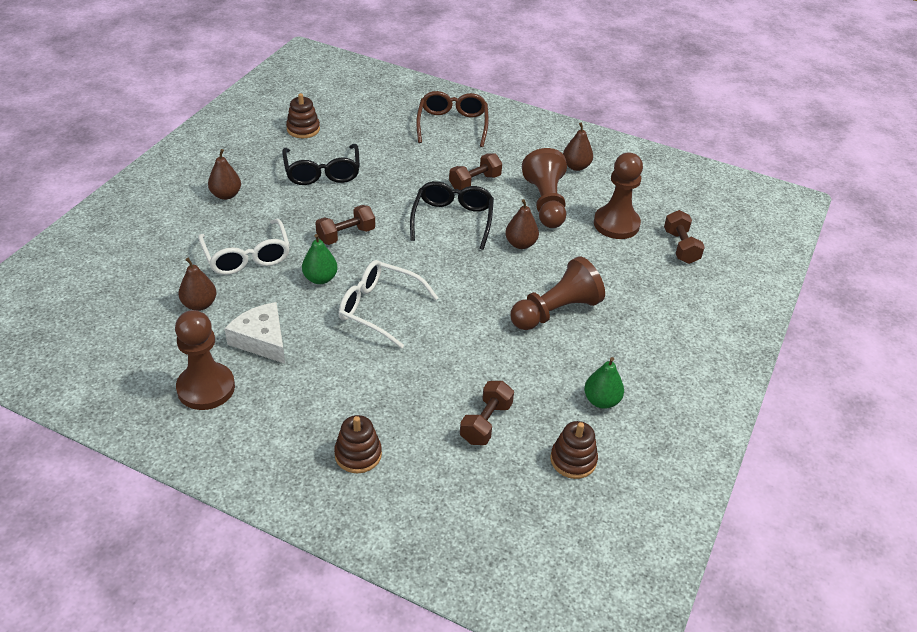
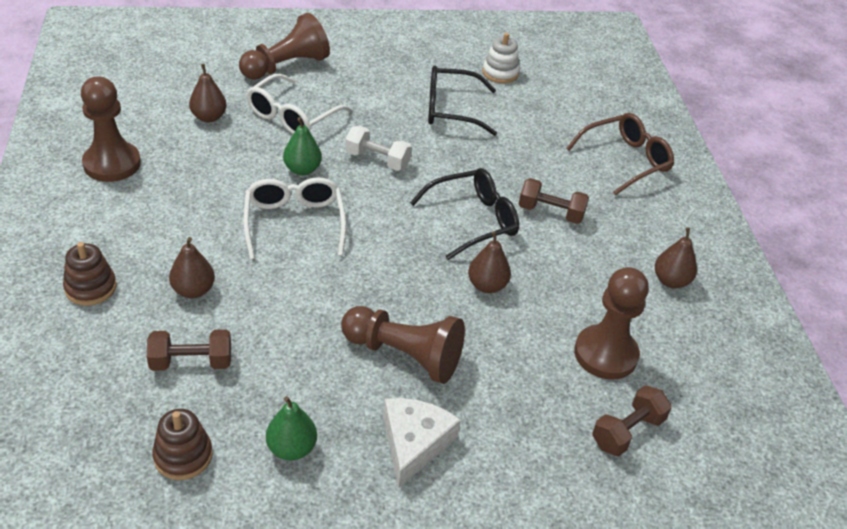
camera: 55 degrees right, 0 degrees up
brown pear [208,149,241,200] -> brown pear moved to [169,237,215,298]
white cheese [224,302,285,364] -> white cheese moved to [383,398,461,488]
black glasses [282,144,360,185] -> black glasses turned 45 degrees clockwise [428,66,497,136]
brown stacking toy [286,93,320,138] -> white stacking toy [482,33,520,83]
brown dumbbell [316,205,375,245] -> white dumbbell [345,126,412,171]
brown pawn [522,148,567,228] -> brown pawn moved to [239,13,330,80]

